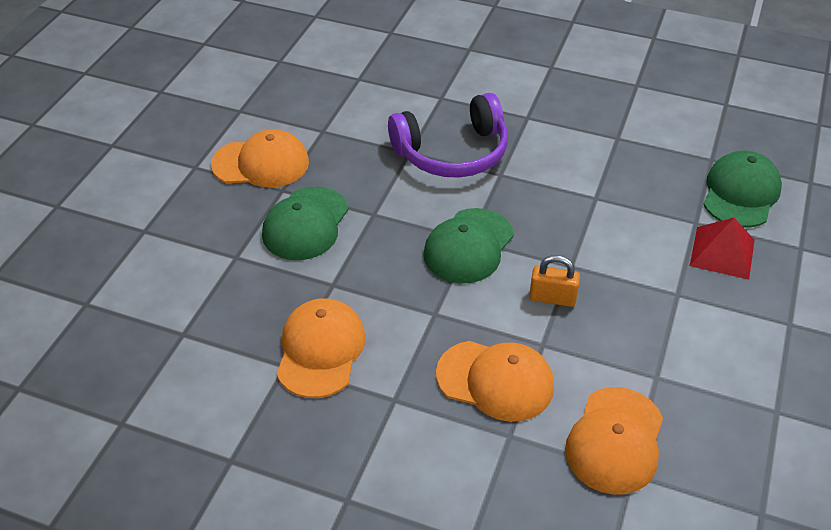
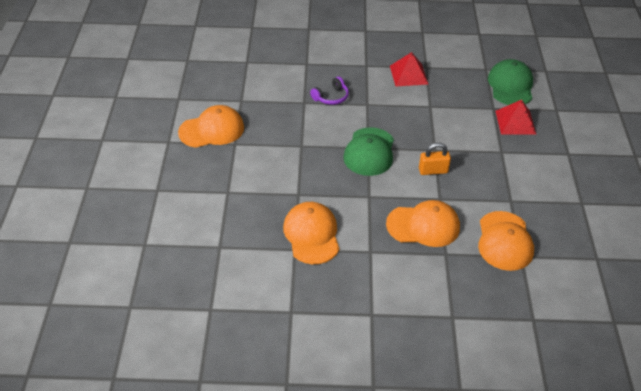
camera: 20 degrees left, 0 degrees up
green cap [262,187,349,260] -> none
purple headphones [388,93,508,178] -> purple headphones [310,77,349,105], size x0.48
none -> red pyramid [390,52,428,86]

